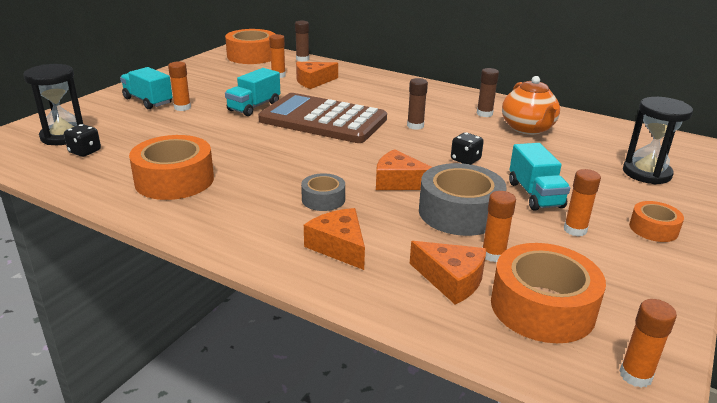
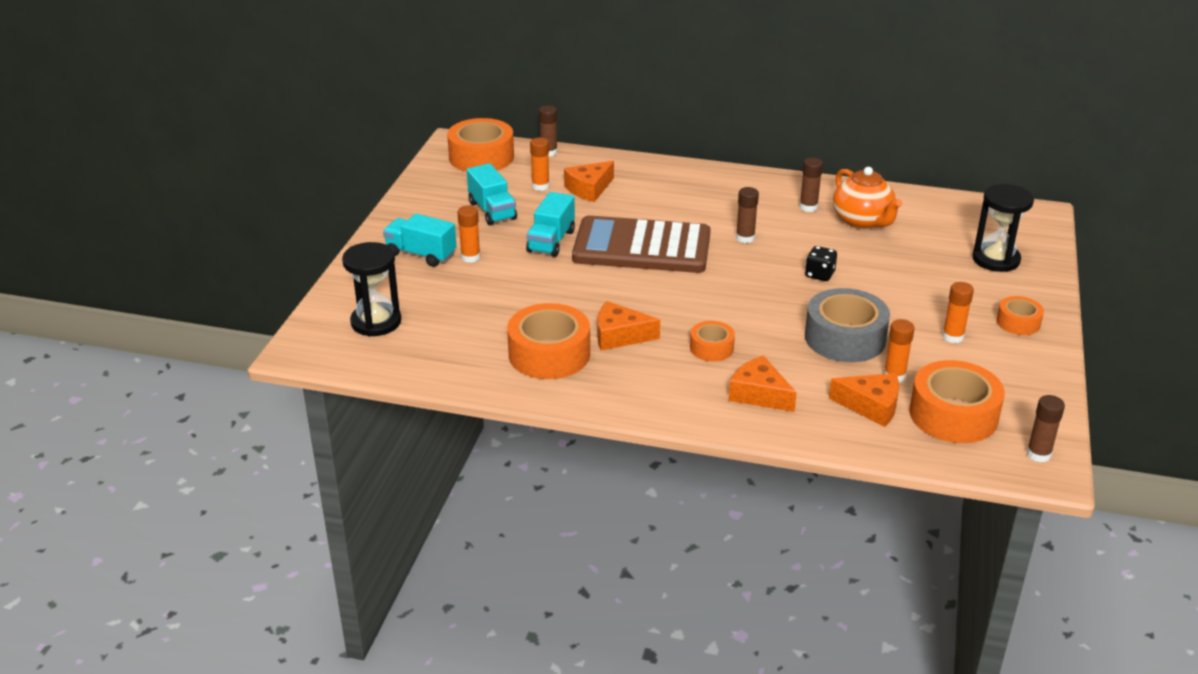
camera: 15 degrees left, 5 degrees up
black dice [64,124,101,157] -> none
grey tape [301,173,345,211] -> orange tape [690,321,735,362]
orange cheese [376,149,432,190] -> orange cheese moved to [598,301,660,351]
turquoise truck [509,143,570,211] -> turquoise truck moved to [467,163,517,225]
orange glue stick [619,299,677,388] -> brown glue stick [1026,395,1065,462]

